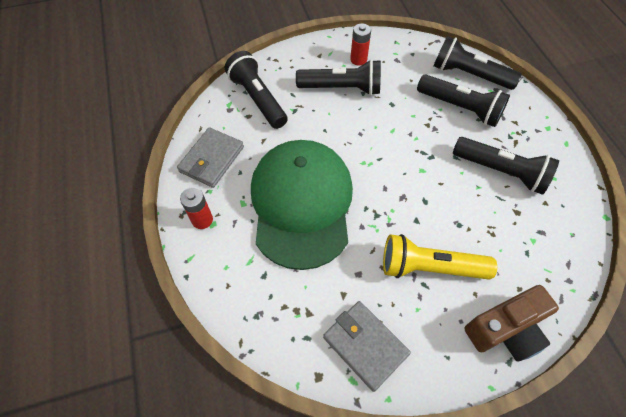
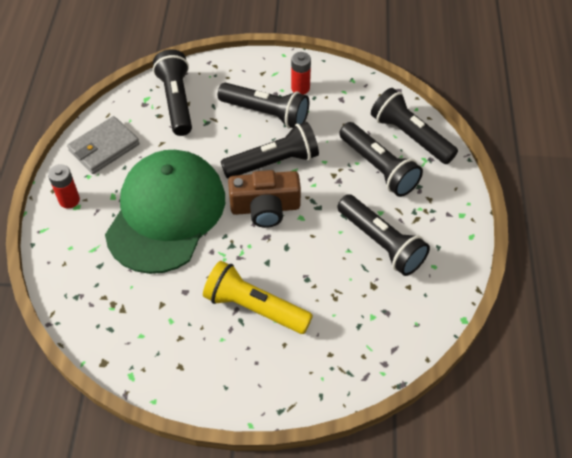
camera: 20 degrees right, 5 degrees down
grey wallet [323,301,411,392] -> none
brown camera [464,285,559,362] -> brown camera moved to [228,170,301,228]
none -> black flashlight [221,122,319,179]

